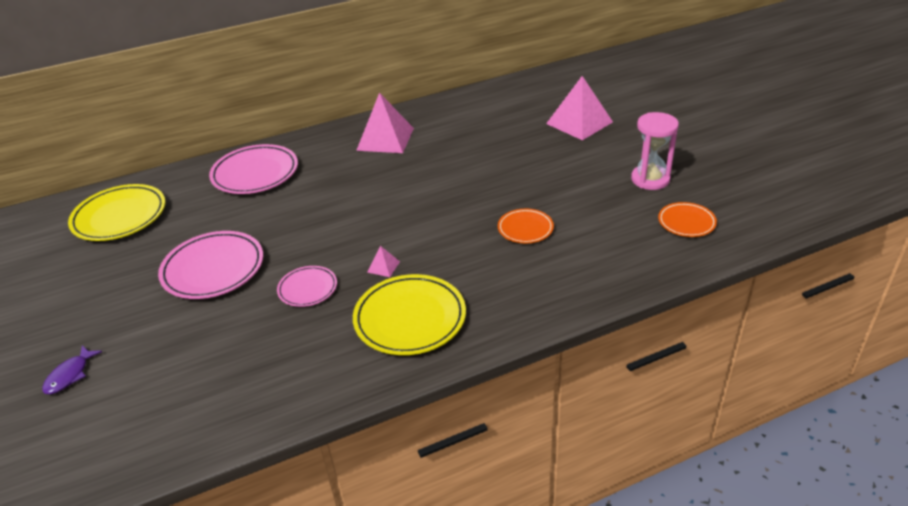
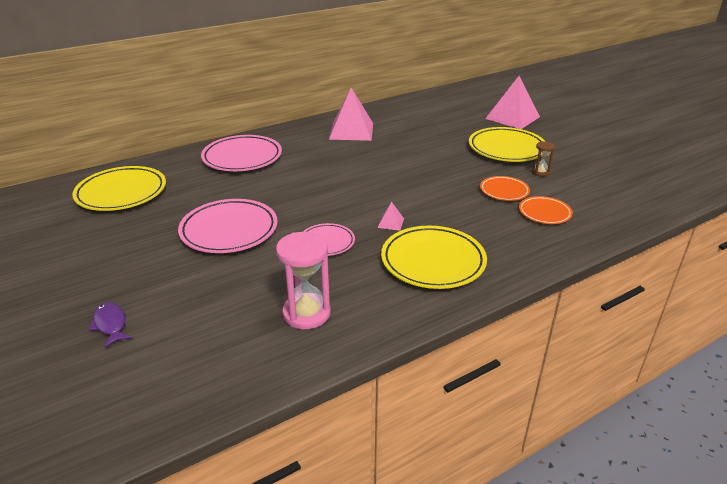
camera: 10 degrees left, 5 degrees down
purple fish [42,345,102,394] -> purple fish turned 135 degrees clockwise [88,302,132,348]
pink hourglass [631,112,679,190] -> pink hourglass moved to [276,232,331,329]
orange plate [658,202,717,237] -> orange plate moved to [519,196,573,224]
none -> yellow plate [469,127,546,162]
none -> brown hourglass [532,141,555,177]

